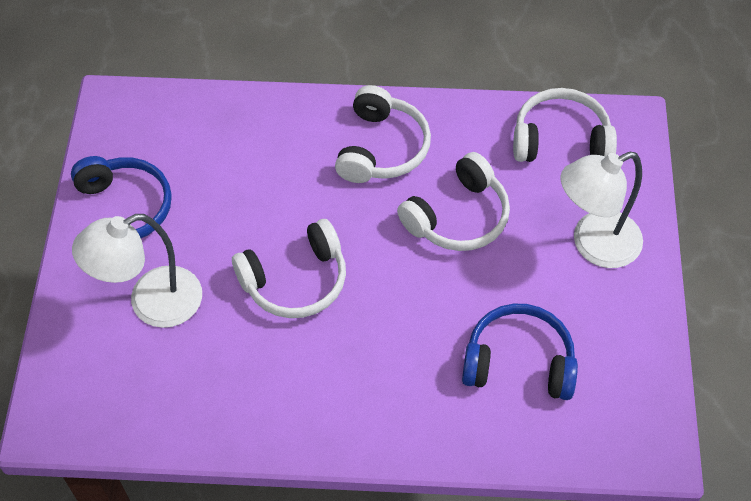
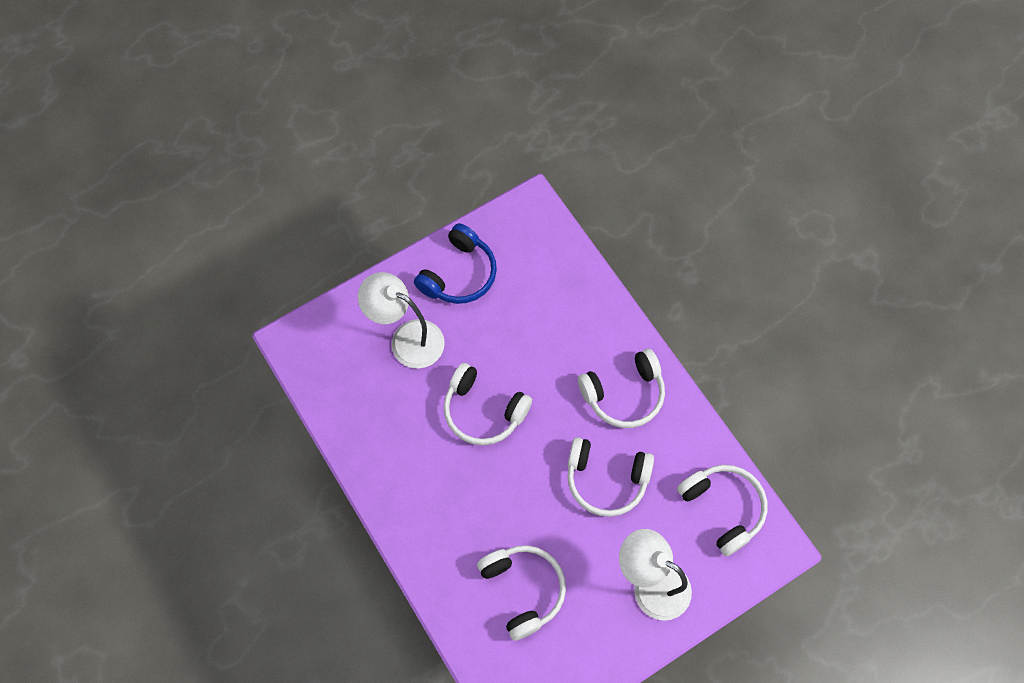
camera: 55 degrees right, 10 degrees up
blue headphones [462,304,578,400] -> white headphones [477,545,566,641]

